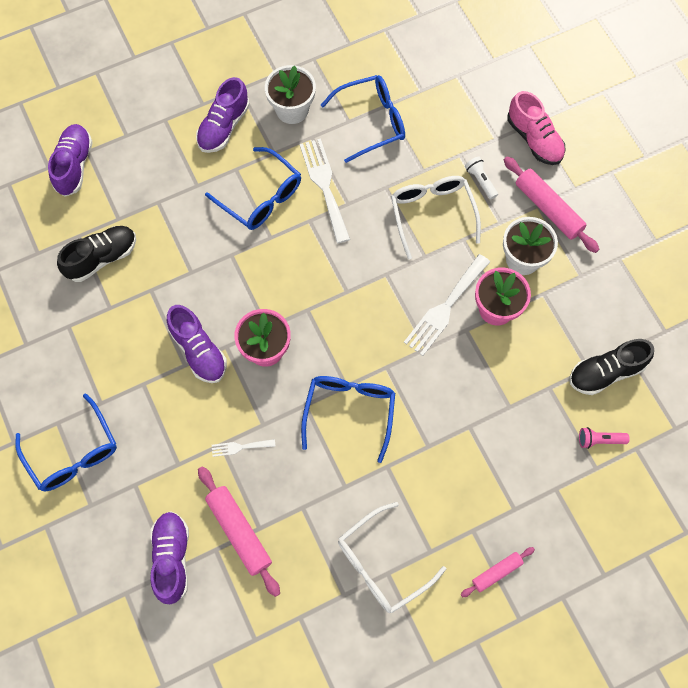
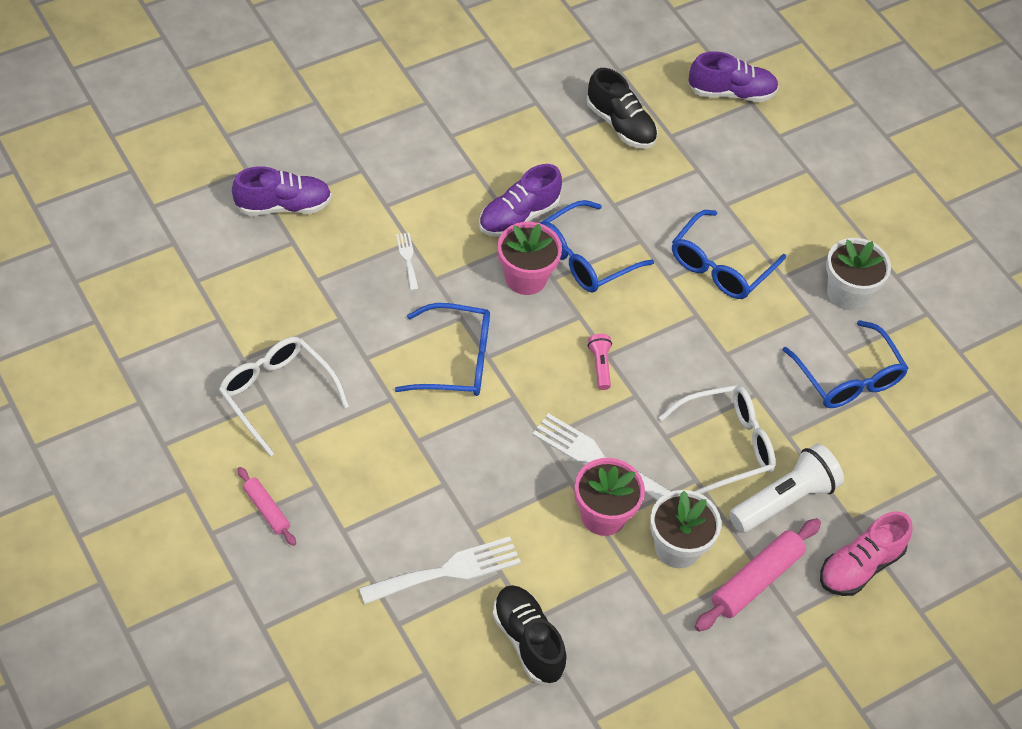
camera: 80 degrees right, 15 degrees down
blue glasses [15,394,117,492] -> blue glasses moved to [540,200,654,293]
purple shoe [196,77,250,153] -> none
pink rolling pin [198,466,280,597] -> none
white fork [300,139,350,243] -> white fork moved to [359,537,521,604]
white flashlight [465,156,498,199] -> white flashlight [729,444,844,533], size x2.03
pink flashlight [579,427,630,449] -> pink flashlight moved to [588,334,612,390]

